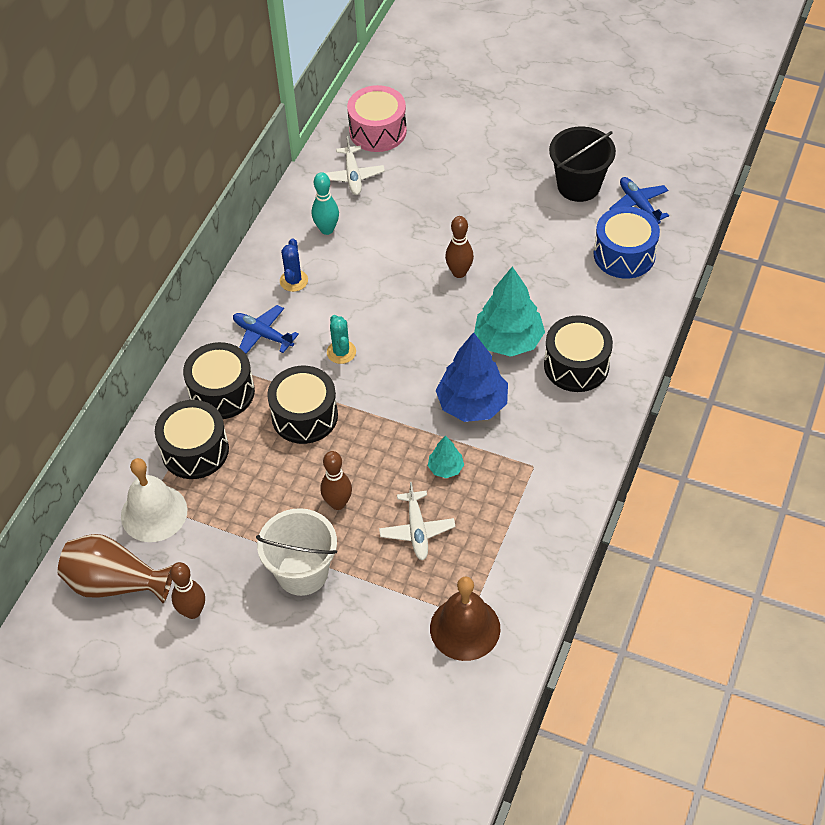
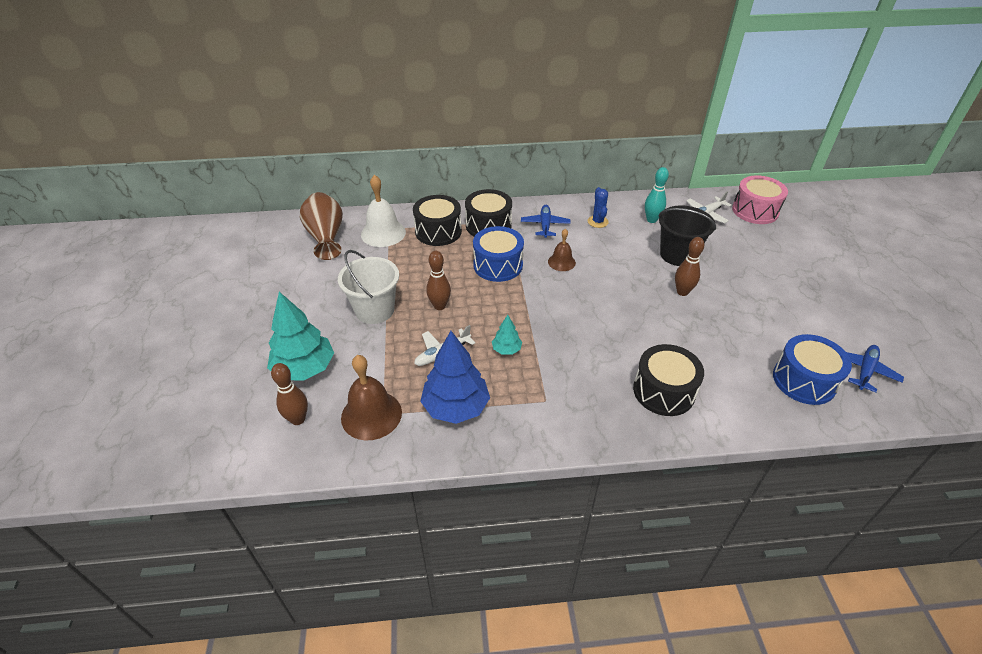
camera: 60 degrees right, 10 degrees down
brown bowling pin [170,562,205,619] -> brown bowling pin moved to [271,363,308,425]
black drum [267,366,338,444] -> blue drum [473,226,524,282]
blue cactus [280,238,308,292] -> blue cactus turned 75 degrees counterclockwise [587,187,609,228]
turquoise cactus [327,315,356,364] -> brown bell [548,229,576,271]
blue tree [436,332,508,422] -> blue tree moved to [420,331,490,424]
turquoise tree [474,266,545,357] -> turquoise tree moved to [267,292,334,381]
black bucket [549,127,616,202] -> black bucket moved to [658,205,716,266]

